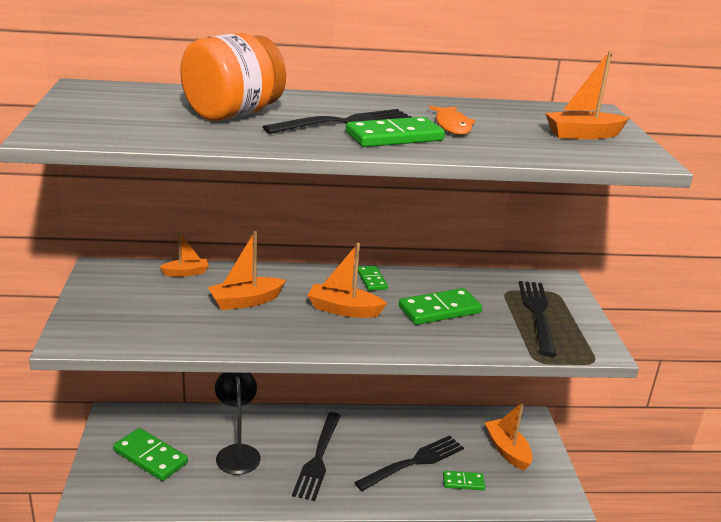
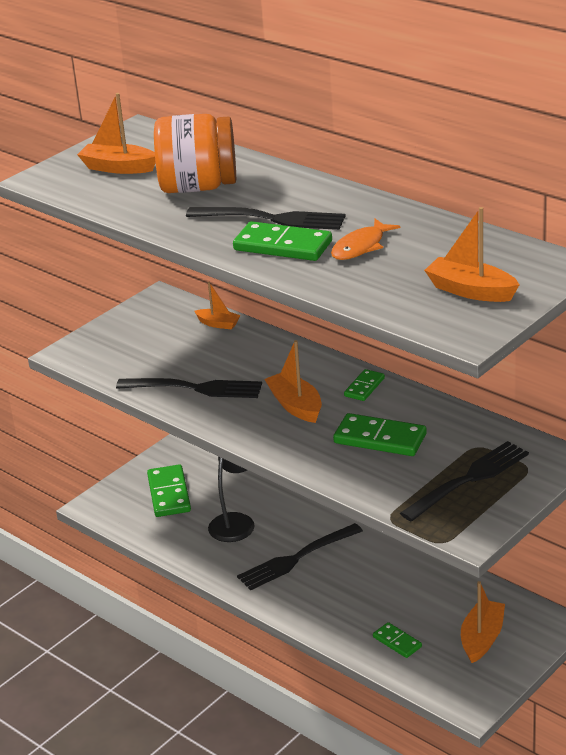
camera: 50 degrees right, 5 degrees up
orange boat [208,231,286,310] -> orange boat moved to [77,93,156,174]
black fork [355,435,464,491] -> black fork moved to [116,378,262,398]

